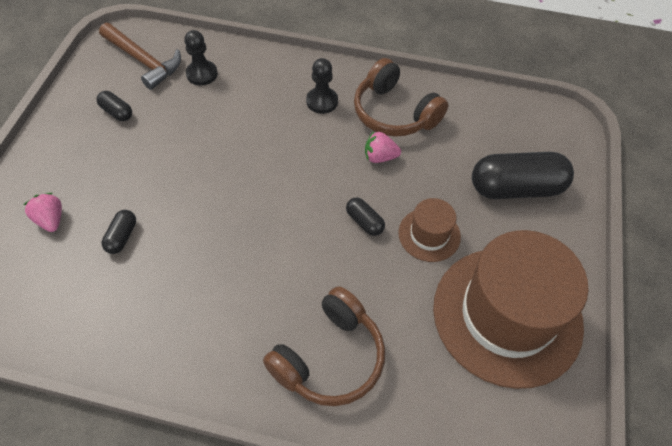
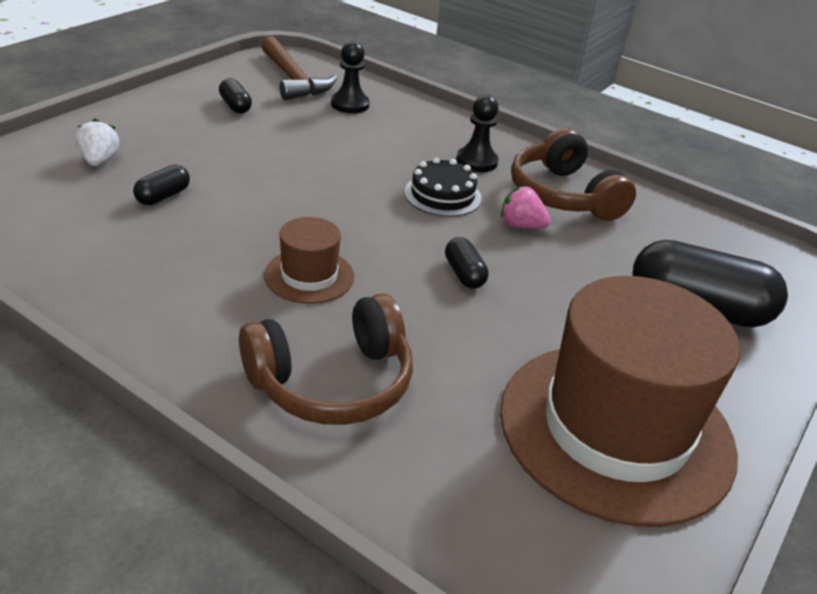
camera: 20 degrees right, 20 degrees down
pink strawberry [24,193,62,232] -> white strawberry [75,119,119,166]
brown hat [398,198,461,262] -> brown hat moved to [264,217,354,304]
none -> black cake [404,158,482,217]

